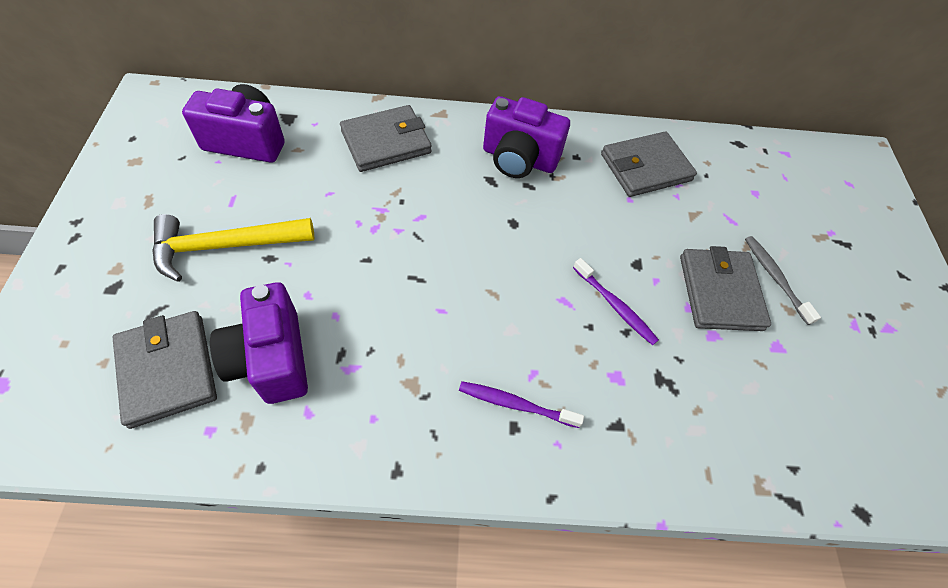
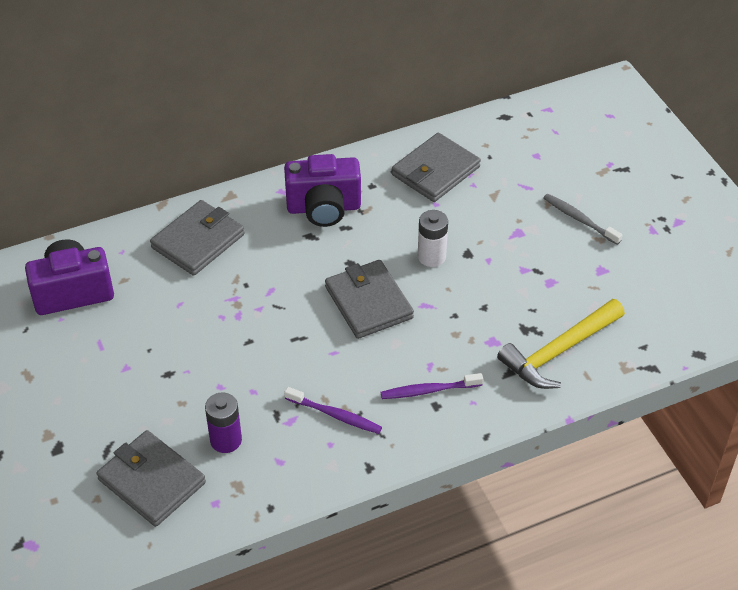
camera: 20 degrees left, 10 degrees down
yellow hammer [152,214,314,282] -> yellow hammer moved to [497,299,625,389]
purple camera [210,282,308,404] -> purple battery [205,392,242,453]
purple toothbrush [573,258,659,345] -> purple toothbrush moved to [284,387,382,434]
grey wallet [680,246,771,331] -> grey wallet moved to [325,260,414,339]
none -> white battery [418,210,448,267]

